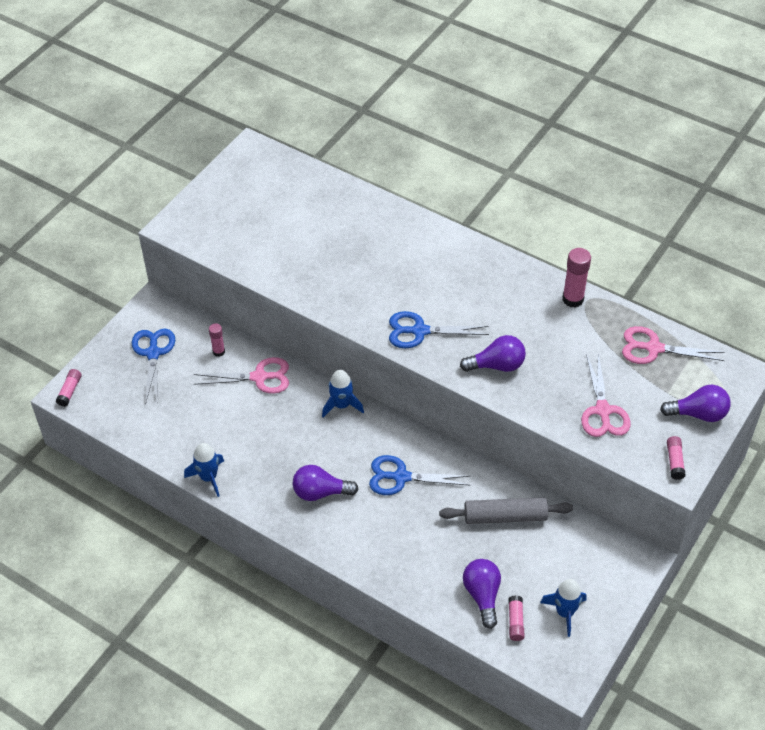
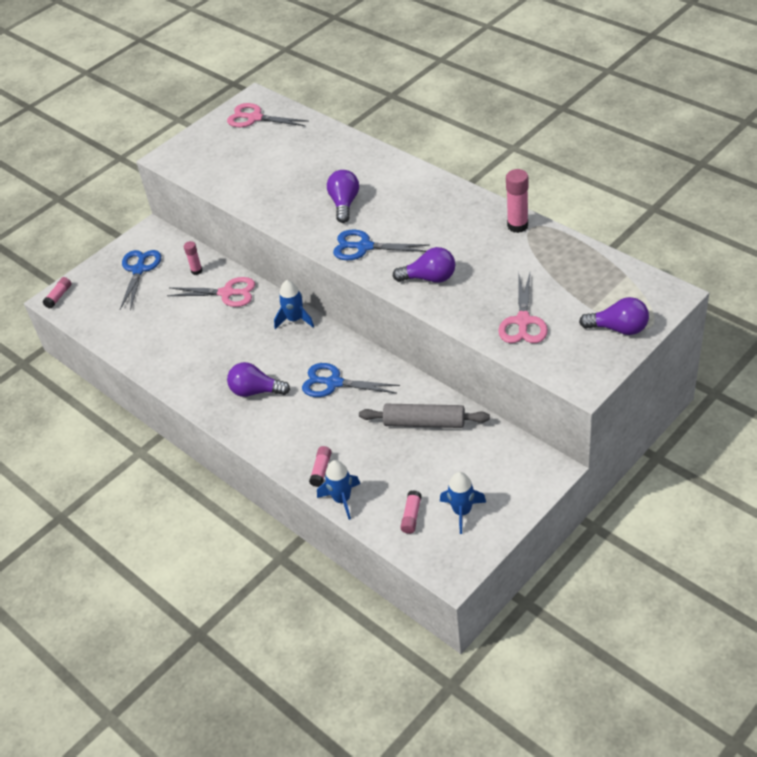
camera: 15 degrees right, 5 degrees down
blue rocket [184,443,224,497] -> blue rocket moved to [317,460,360,520]
purple light bulb [463,559,501,629] -> purple light bulb moved to [327,170,359,223]
pink scissors [622,326,725,364] -> pink scissors moved to [227,103,309,127]
pink glue stick [667,436,686,480] -> pink glue stick moved to [309,446,332,487]

